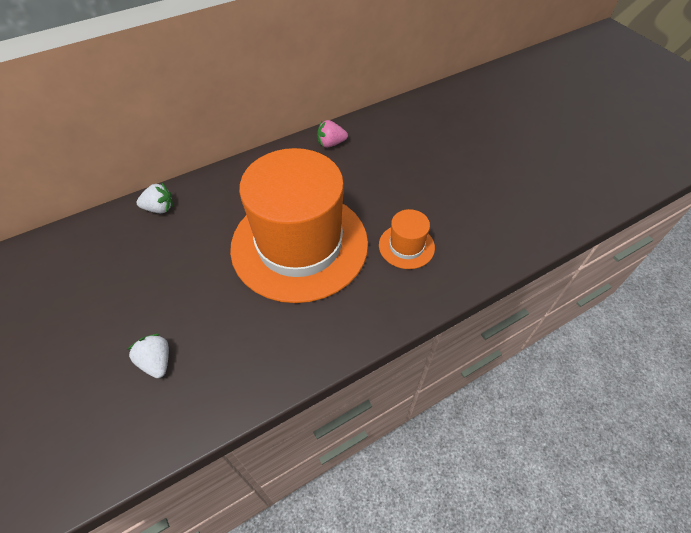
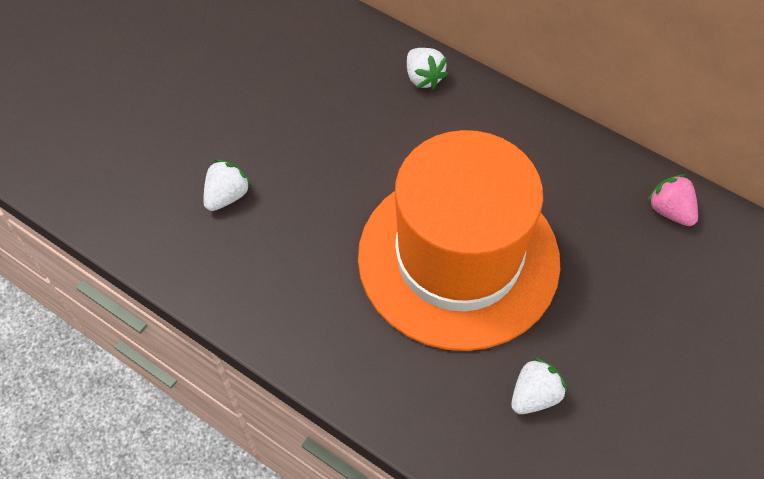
camera: 65 degrees right, 5 degrees up
orange hat [379,209,435,269] -> white strawberry [511,357,567,414]

